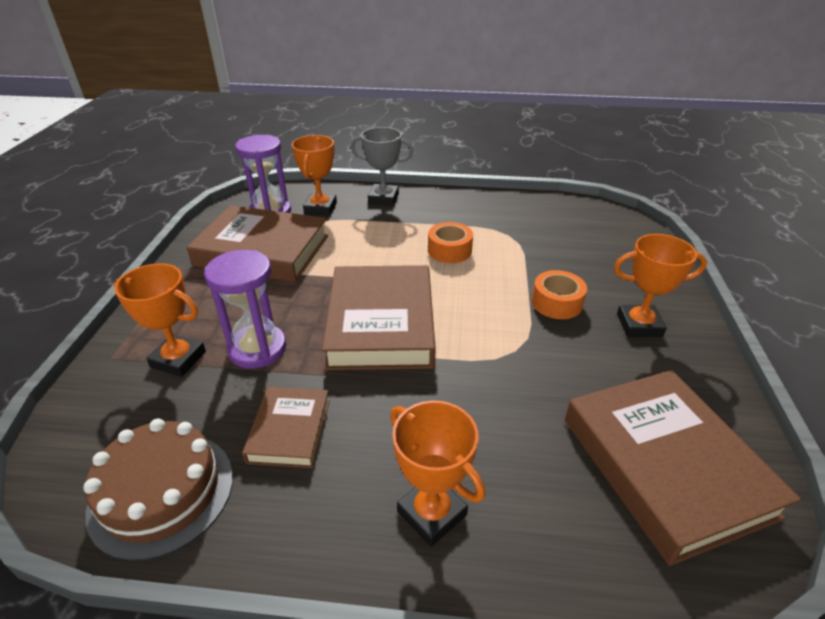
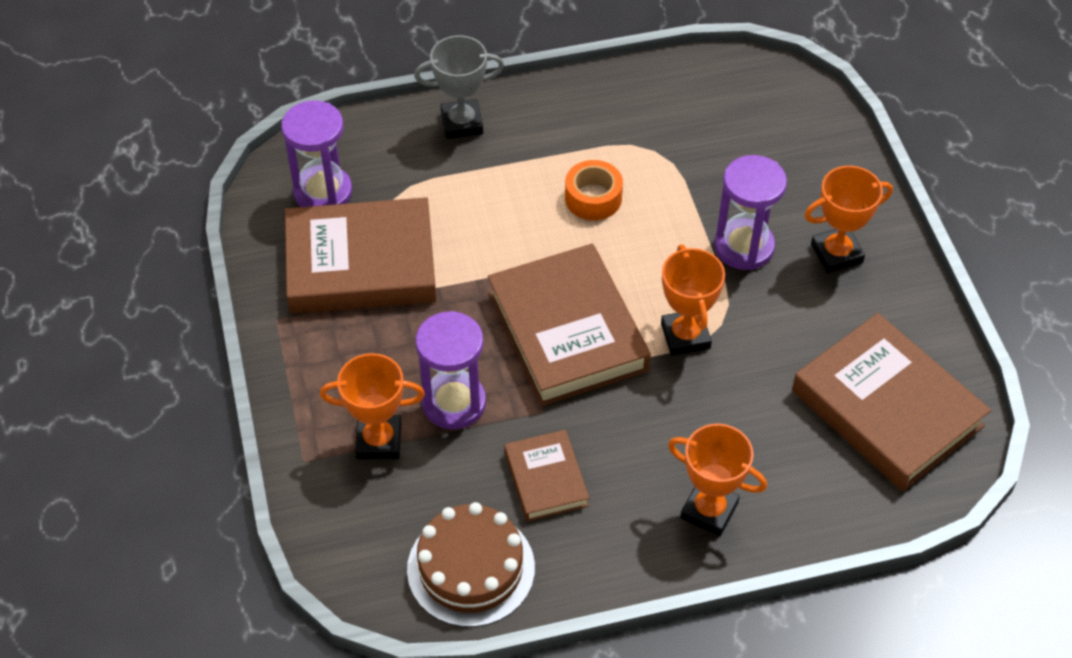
camera: 20 degrees left, 15 degrees up
orange trophy [292,135,337,216] -> orange trophy moved to [661,245,725,356]
orange tape [532,270,587,319] -> purple hourglass [714,155,787,270]

